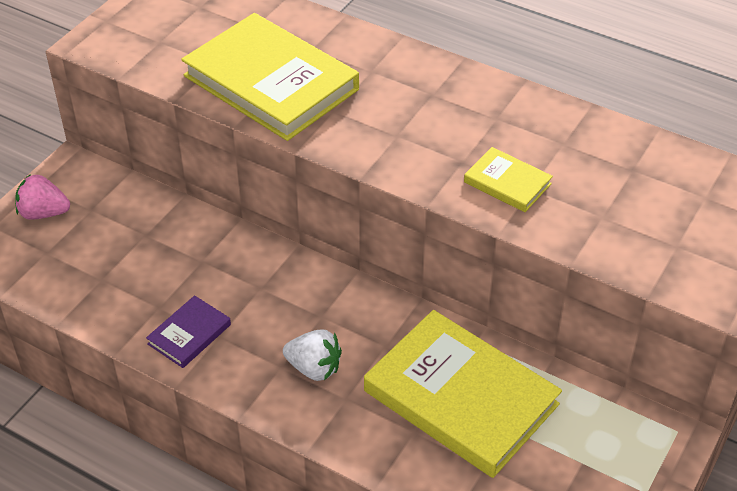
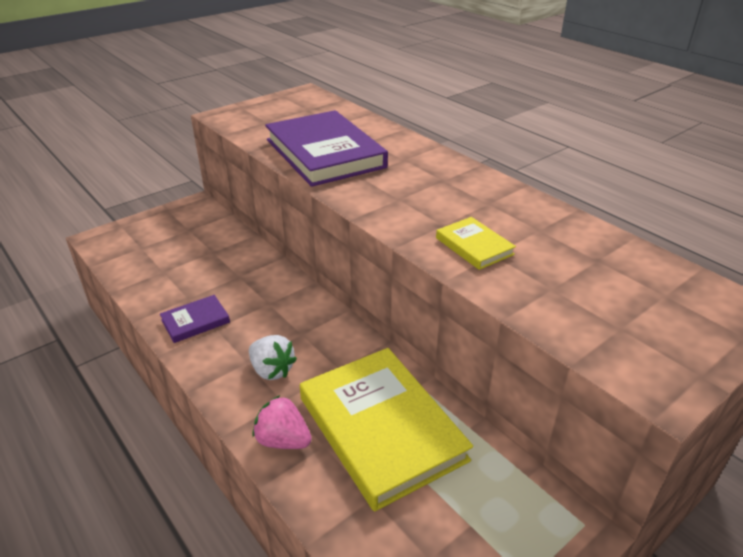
camera: 20 degrees right, 10 degrees down
pink strawberry [15,174,70,220] -> pink strawberry moved to [253,395,312,449]
yellow book [181,13,359,141] -> purple book [265,110,388,187]

